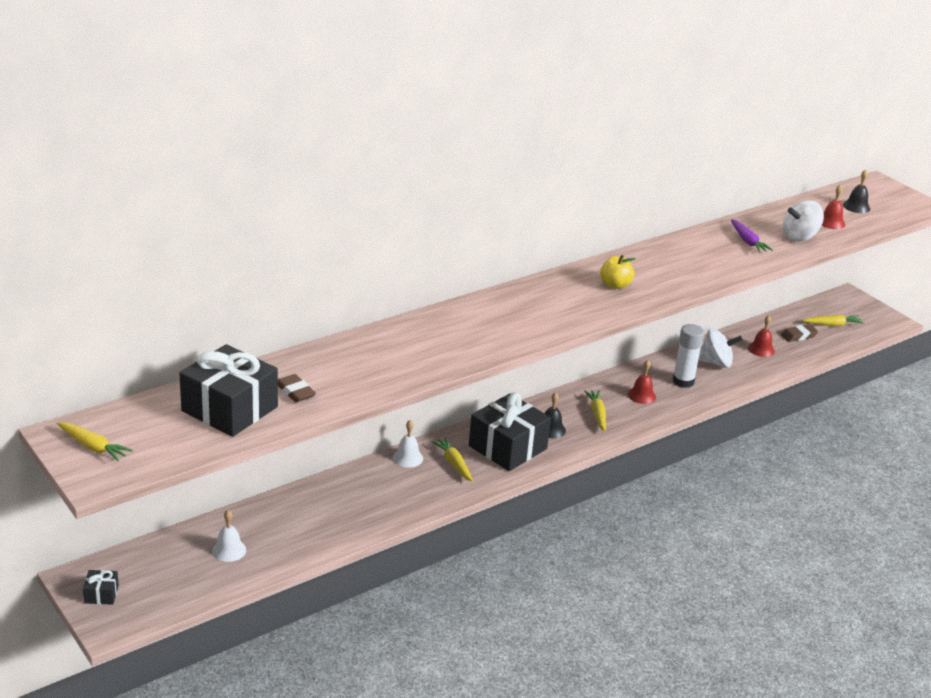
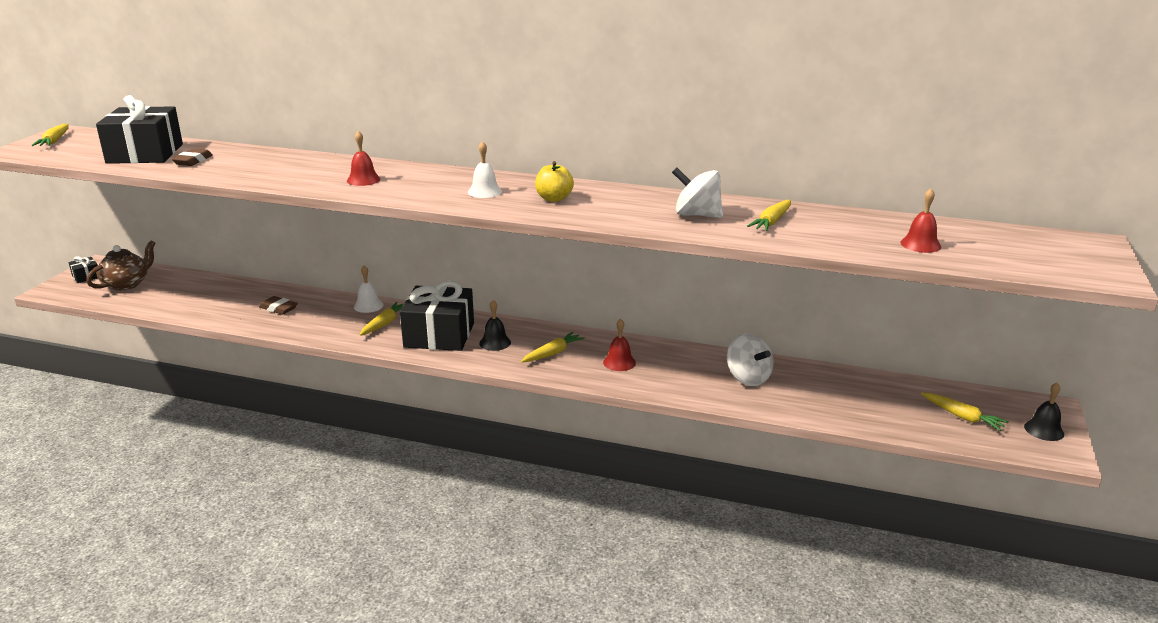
camera: 55 degrees right, 5 degrees down
white bell [212,510,246,562] -> white bell moved to [468,141,502,198]
white glue stick [672,324,704,388] -> none
purple carrot [731,219,773,253] -> yellow carrot [747,200,791,231]
red bell [748,315,775,357] -> red bell moved to [347,131,381,186]
brown eraser [781,324,818,342] -> brown eraser moved to [259,296,298,315]
white spinning top [783,200,824,242] -> white spinning top moved to [672,168,723,218]
black bell [843,170,870,213] -> black bell moved to [1024,382,1064,441]
none -> brown teapot [86,240,156,291]

